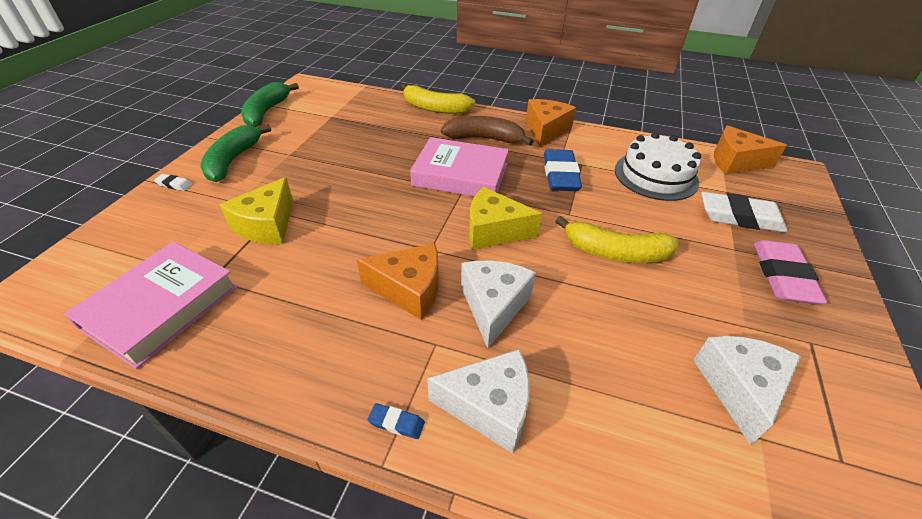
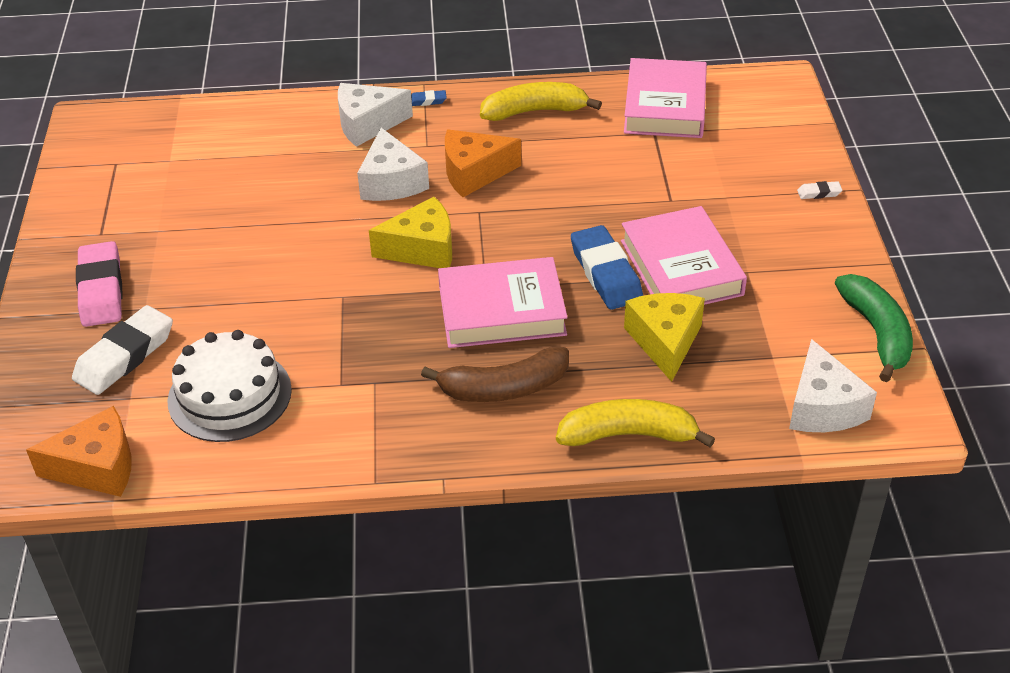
camera: 160 degrees right, 0 degrees up
green banana [201,125,271,182] -> none
yellow cheese [219,177,293,244] -> yellow cheese moved to [624,293,705,382]
orange cheese [526,99,576,147] -> none
blue eraser [544,149,582,191] -> blue eraser moved to [571,225,643,310]
yellow banana [555,216,679,263] -> yellow banana moved to [480,82,602,121]
white cheese [693,336,801,445] -> white cheese moved to [789,339,877,432]
white eraser [701,192,787,232] -> white eraser turned 45 degrees counterclockwise [72,305,173,395]
none -> pink book [621,206,747,305]

